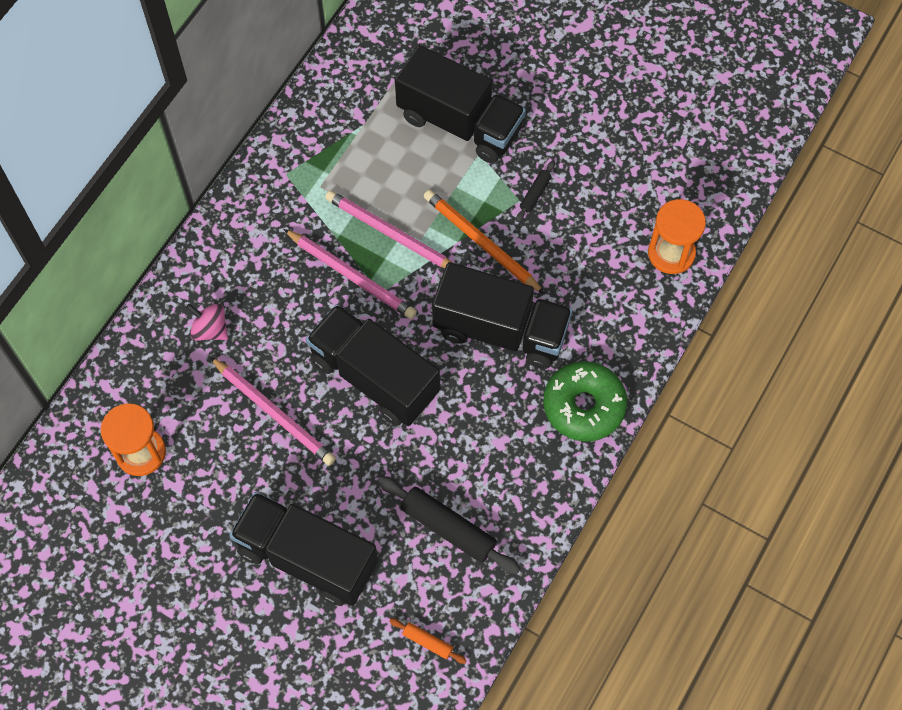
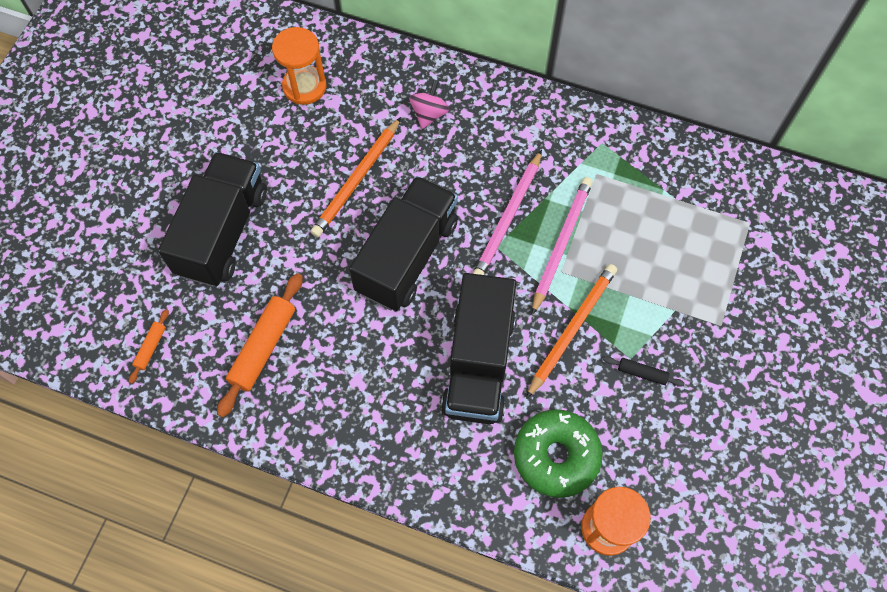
camera: 80 degrees right, 0 degrees up
pink pencil [210,357,336,466] -> orange pencil [311,117,401,237]
black rolling pin [378,476,521,574] -> orange rolling pin [217,273,303,418]
black truck [395,45,526,163] -> none
green donut [543,361,627,442] -> green donut moved to [514,409,603,498]

